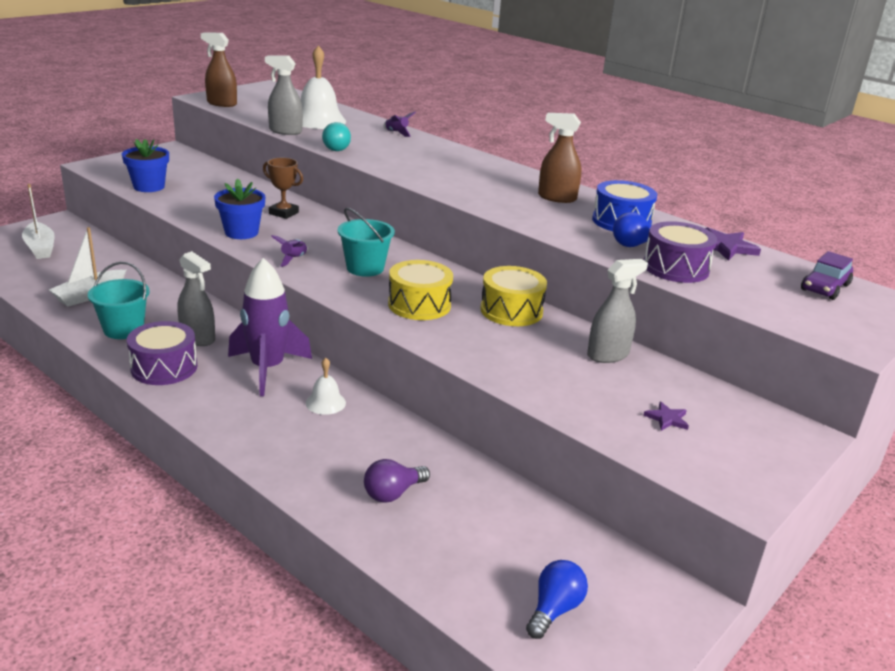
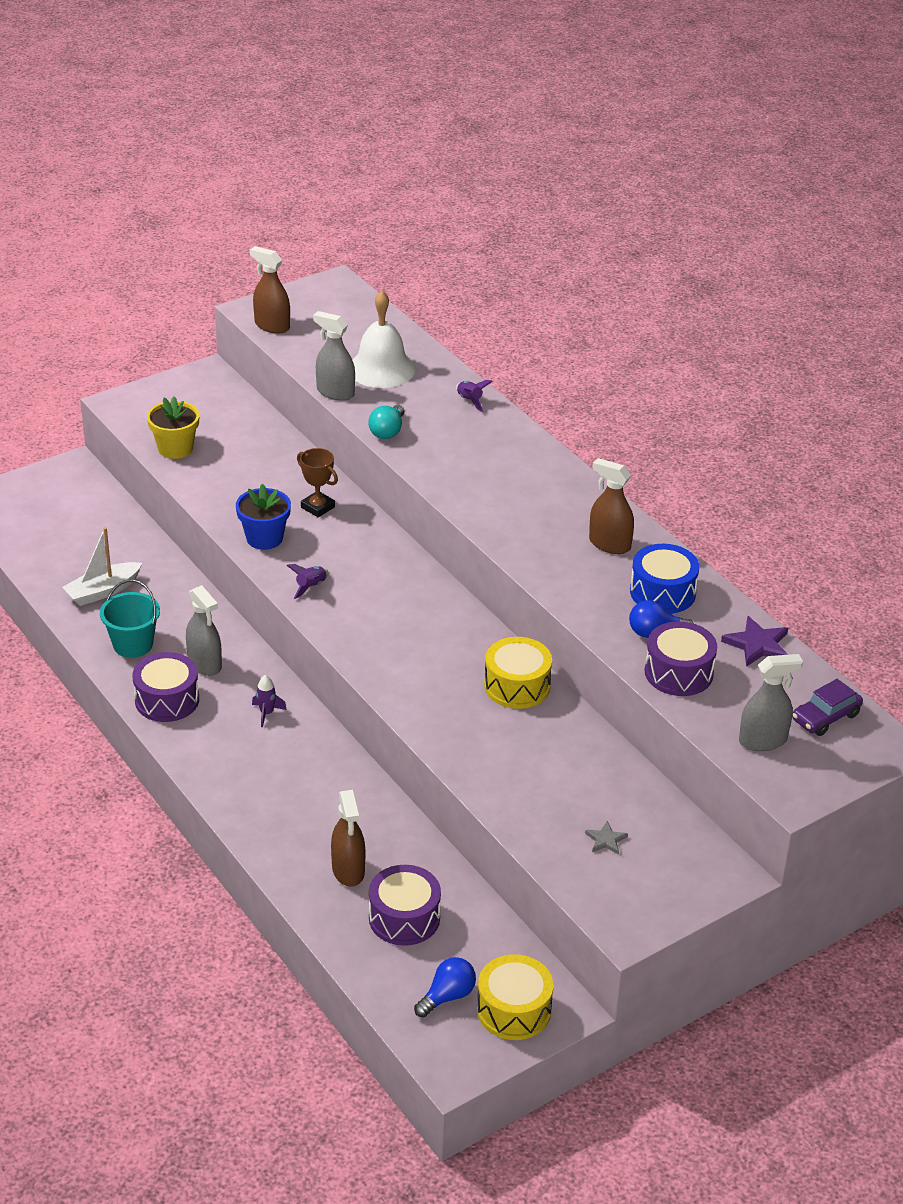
camera: 15 degrees right, 10 degrees up
white boat [22,184,55,259] -> none
blue flower pot [122,139,169,192] -> yellow flower pot [147,397,199,459]
purple rocket [228,258,312,396] -> purple rocket [252,675,287,727], size x0.42
white bell [306,358,346,415] -> none
turquoise bucket [337,208,395,277] -> none
purple light bulb [364,459,430,503] -> brown spray bottle [331,790,366,887]
yellow drum [388,260,453,320] -> yellow drum moved to [477,954,553,1040]
grey spray bottle [587,259,648,363] -> grey spray bottle moved to [739,654,803,751]
purple star [643,402,689,431] -> grey star [585,821,628,855]
none -> purple drum [369,865,441,946]

